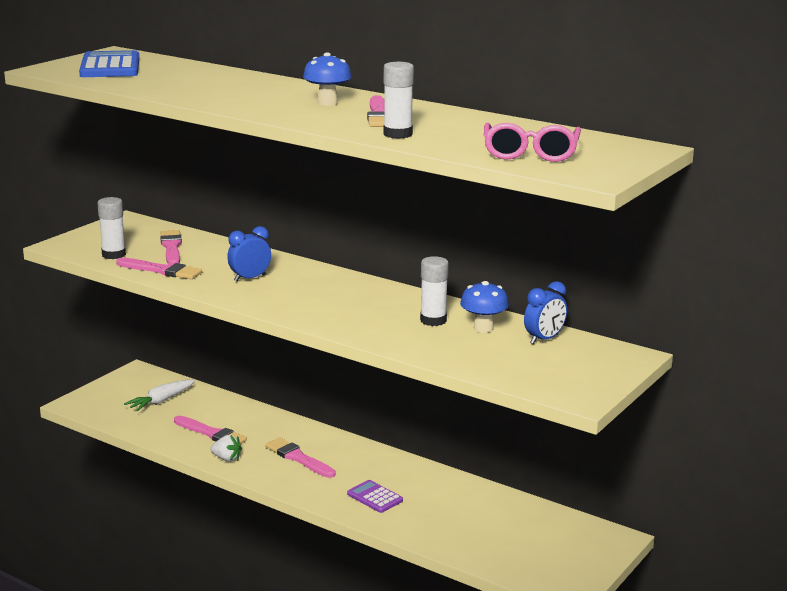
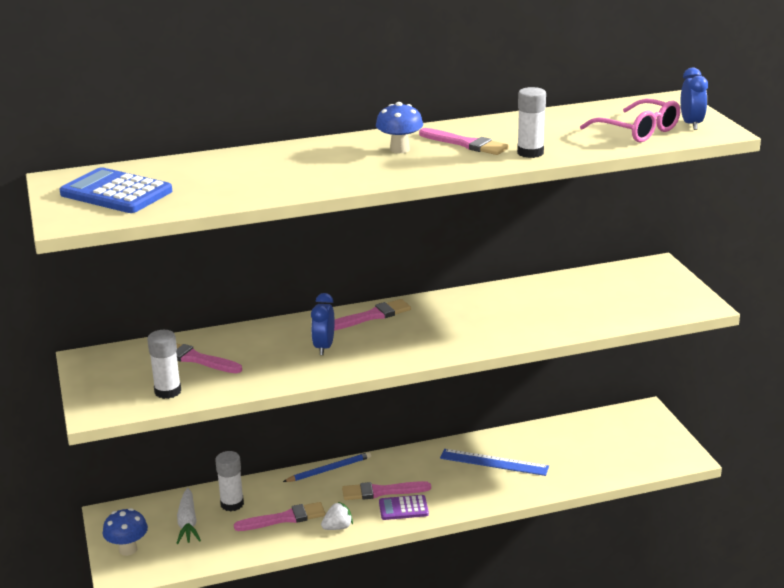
camera: 50 degrees left, 5 degrees up
pink brush [116,258,202,279] -> pink brush moved to [334,299,411,331]
purple calculator [347,480,403,513] -> purple calculator moved to [379,495,429,520]
white glue stick [420,256,449,326] -> white glue stick moved to [215,451,244,512]
blue mushroom [460,281,509,333] -> blue mushroom moved to [102,508,148,556]
blue clock [524,281,567,344] -> blue clock moved to [681,68,708,130]
none -> blue pencil [283,452,371,482]
none -> blue ruler [440,449,549,476]

